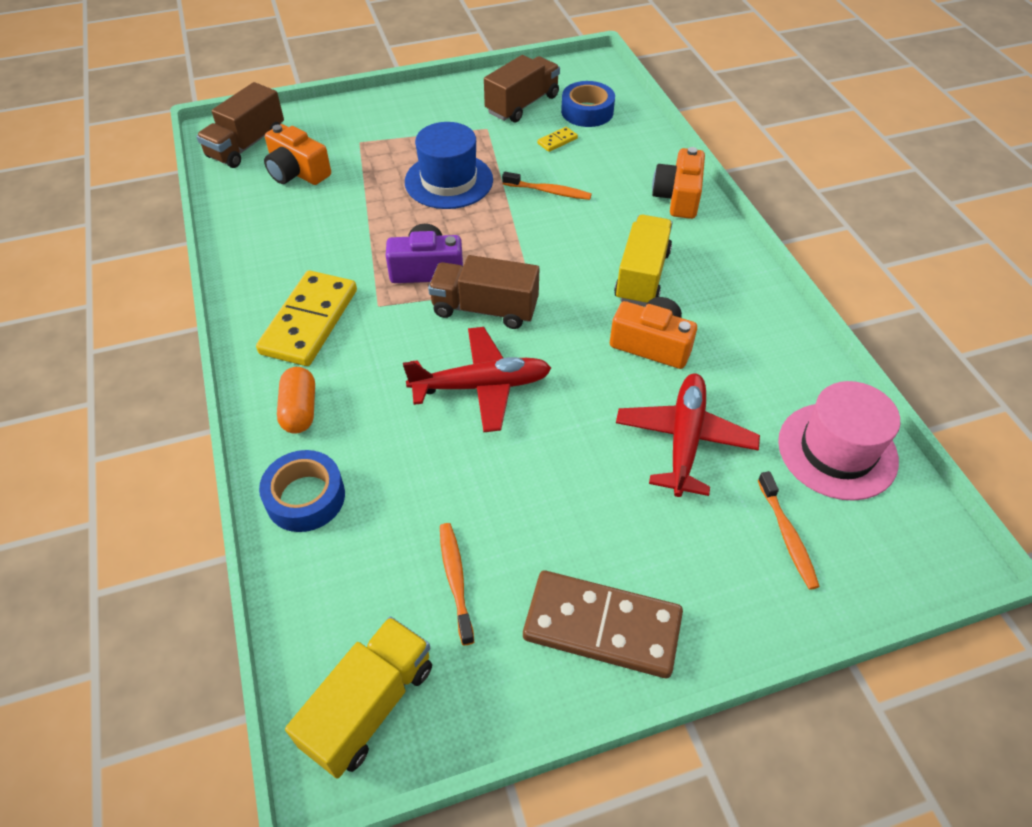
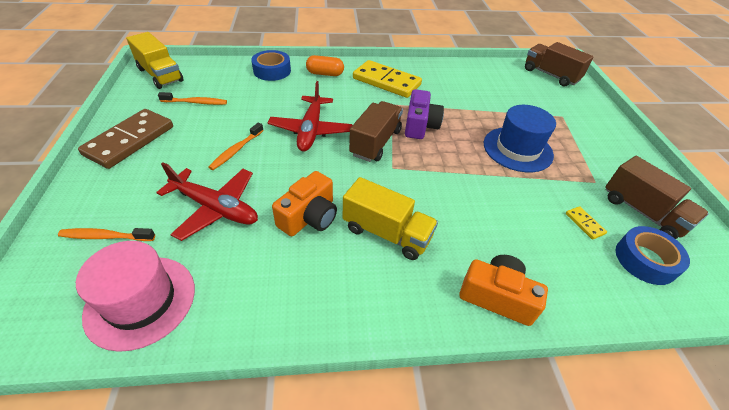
camera: 100 degrees right, 5 degrees down
orange camera [264,124,331,185] -> none
orange toothbrush [502,172,592,200] -> orange toothbrush moved to [208,123,264,170]

